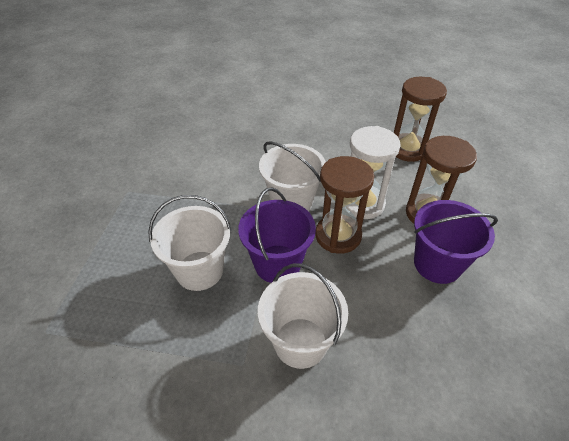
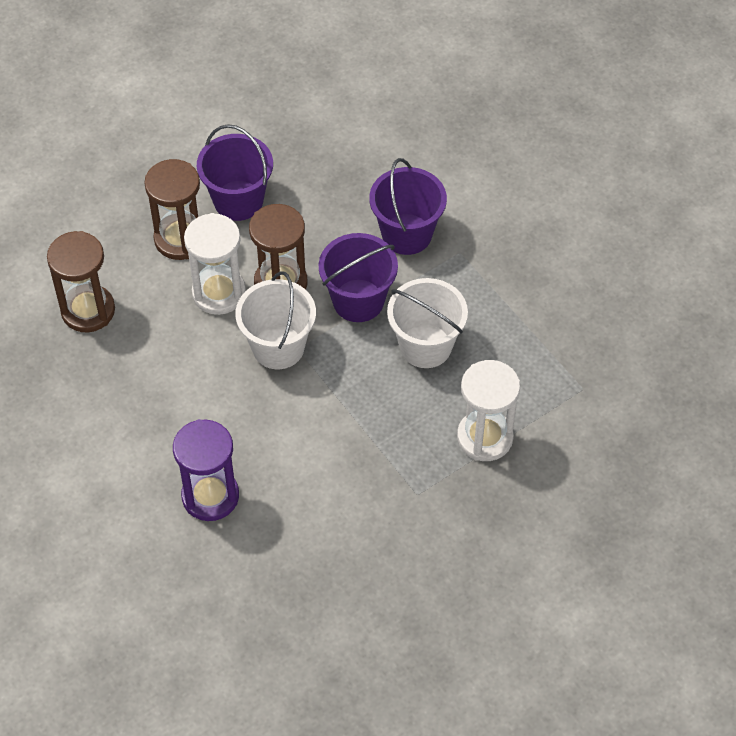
camera: 135 degrees left, 10 degrees up
white bucket [258,263,348,369] -> purple bucket [369,158,447,255]
none -> purple hourglass [173,419,239,521]
none -> white hourglass [457,360,520,461]

